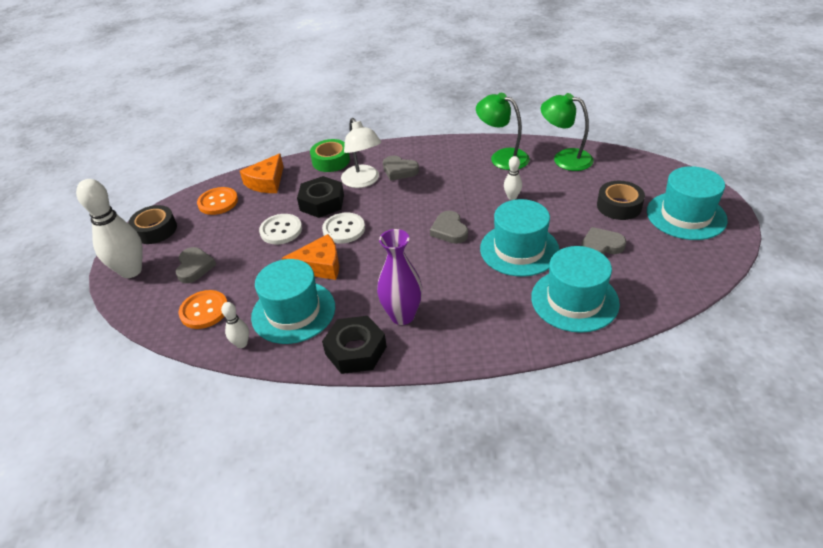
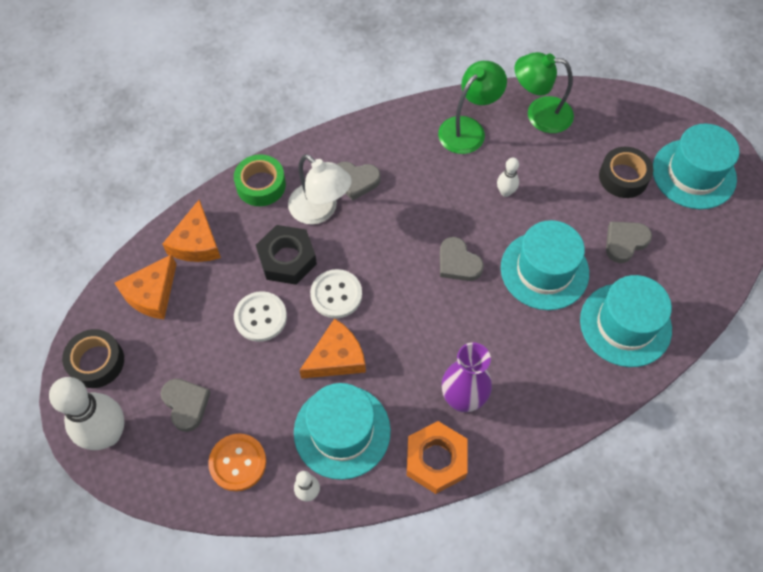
camera: 25 degrees left, 20 degrees up
orange button [197,187,238,215] -> orange cheese [115,254,177,319]
black nut [322,316,387,374] -> orange nut [407,421,468,494]
green lamp [476,93,530,170] -> green lamp turned 120 degrees clockwise [438,61,507,154]

